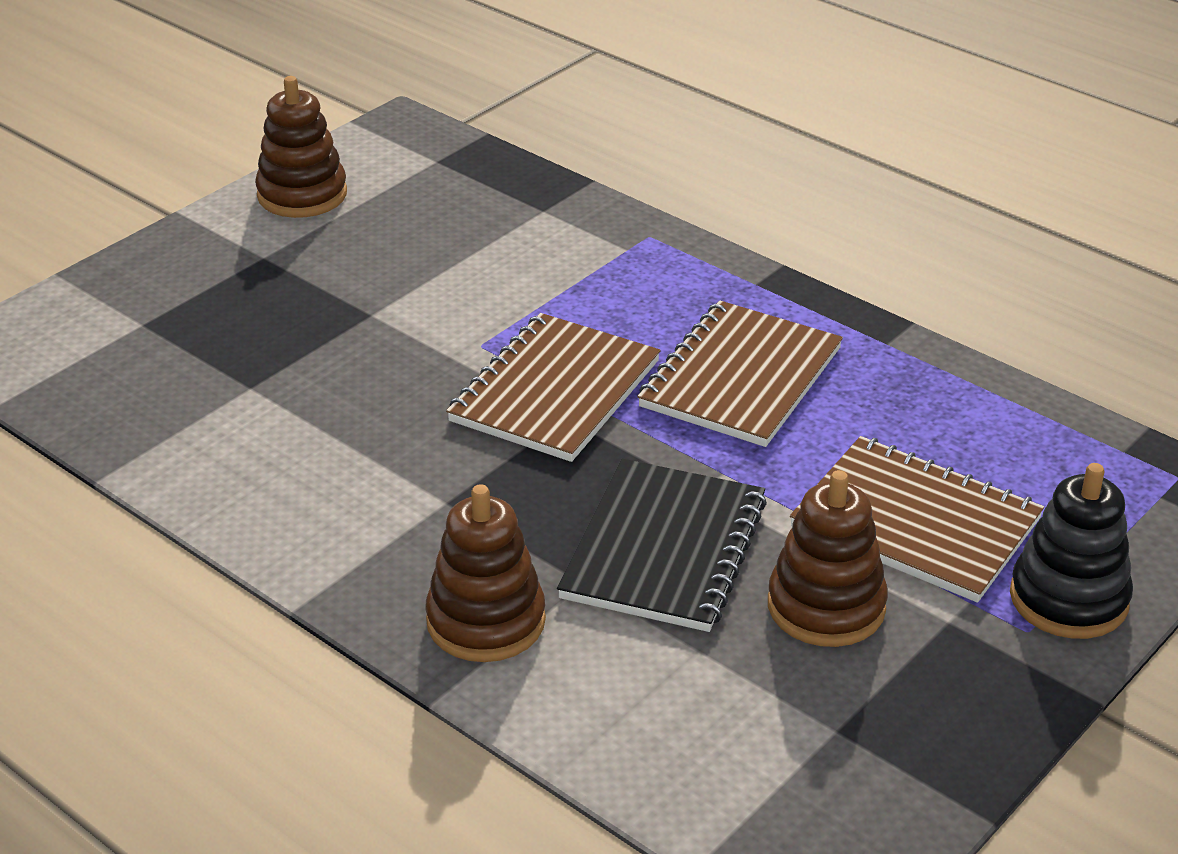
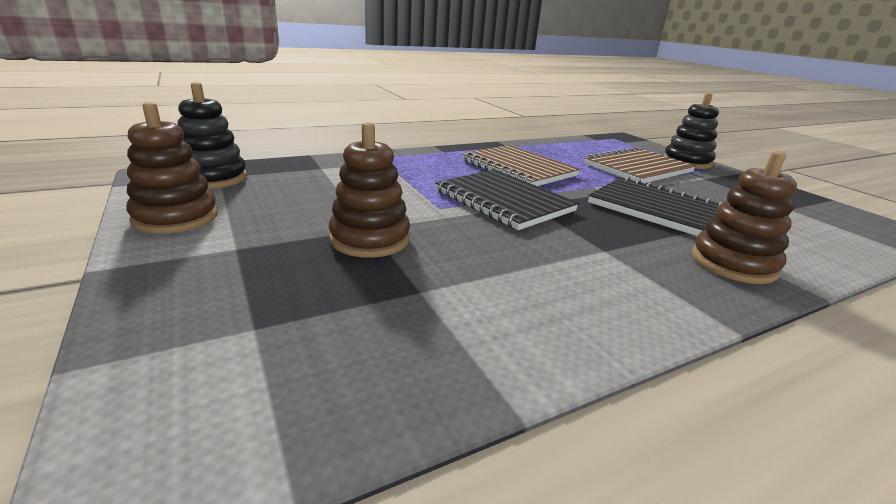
camera: 70 degrees left, 10 degrees down
brown notebook [446,313,660,462] -> black notebook [435,169,579,230]
brown stacking toy [768,470,888,647] -> brown stacking toy moved to [329,122,410,258]
none -> black stacking toy [177,82,247,189]

